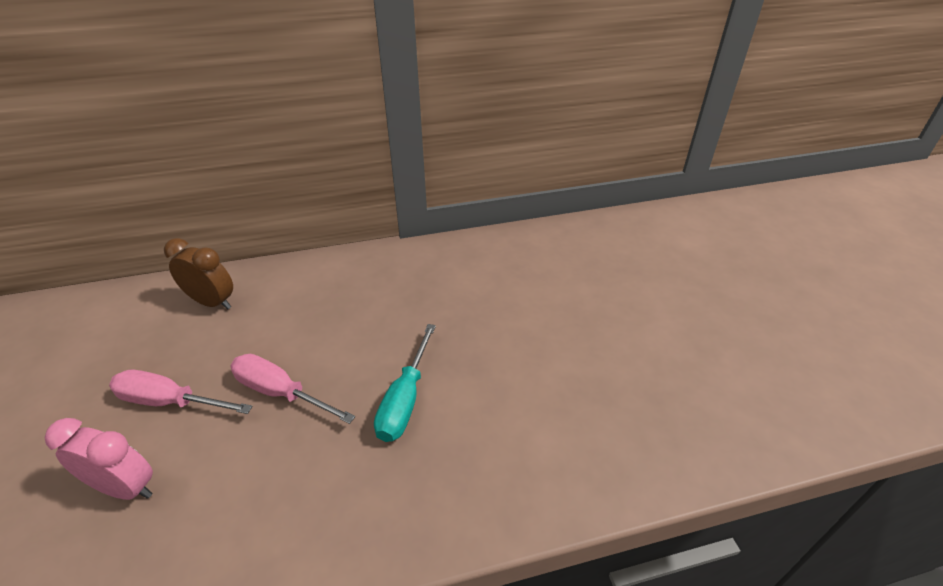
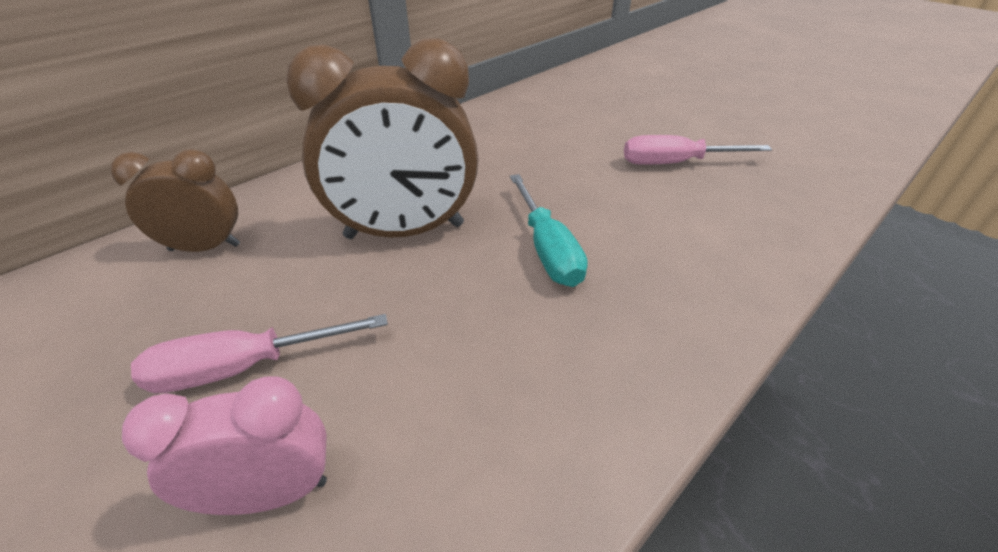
camera: 30 degrees left, 0 degrees up
pink screwdriver [230,354,355,424] -> pink screwdriver moved to [624,135,772,165]
none -> brown clock [286,38,479,239]

